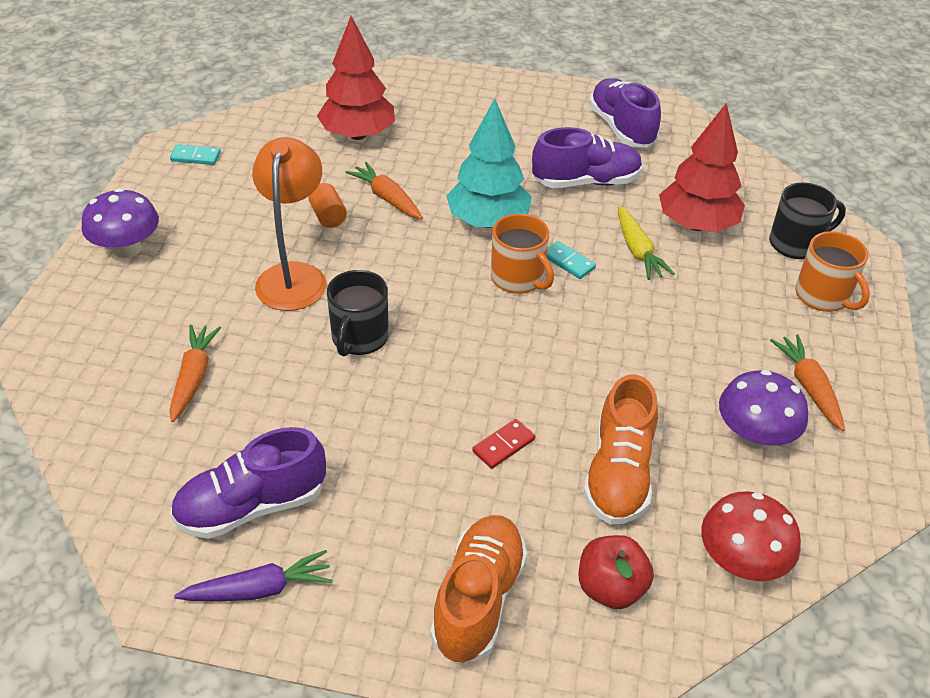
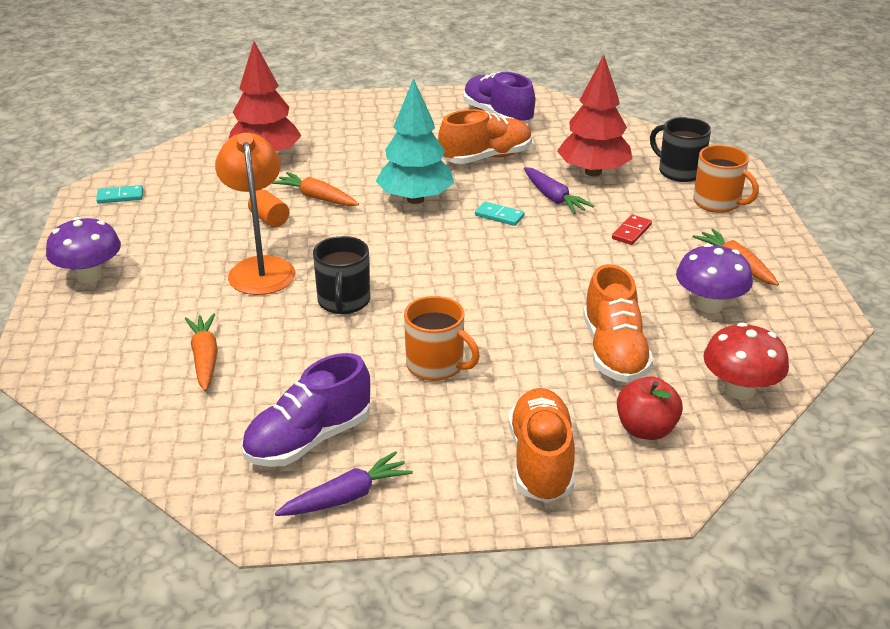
camera: 15 degrees left, 10 degrees down
red domino [472,419,535,469] -> red domino moved to [612,215,652,245]
orange mug [491,214,554,294] -> orange mug moved to [404,296,480,381]
purple shoe [532,127,643,188] -> orange shoe [438,109,532,164]
yellow carrot [618,206,675,280] -> purple carrot [524,167,594,214]
black mug [769,182,846,259] -> black mug turned 105 degrees counterclockwise [650,117,711,182]

